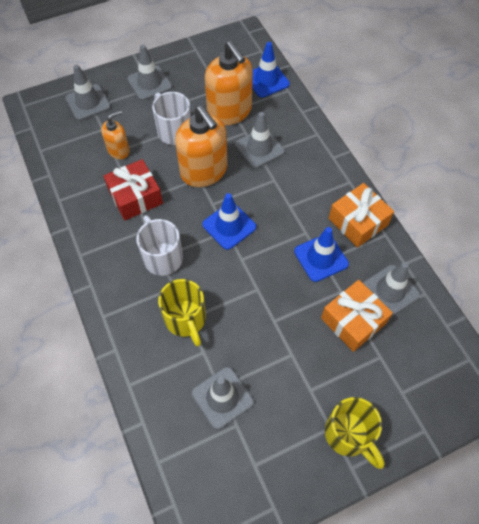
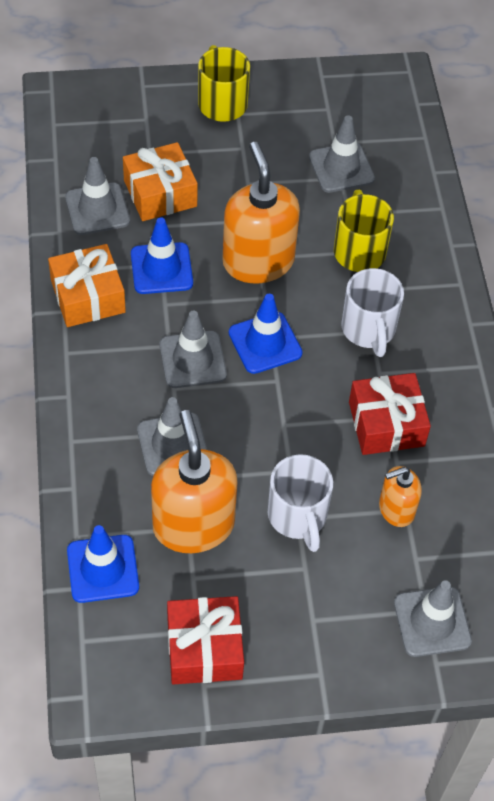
camera: 165 degrees left, 5 degrees down
grey traffic cone [127,45,172,100] -> grey traffic cone moved to [160,311,227,388]
orange soap dispenser [175,105,227,187] -> orange soap dispenser moved to [222,142,300,283]
none -> red gift [167,596,244,684]

